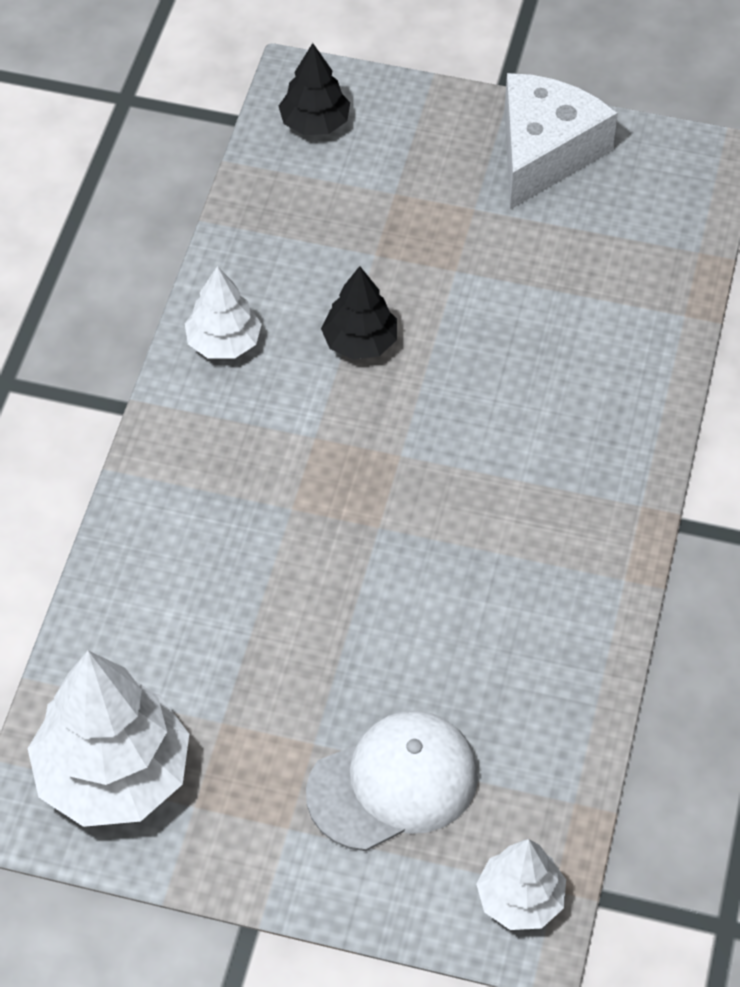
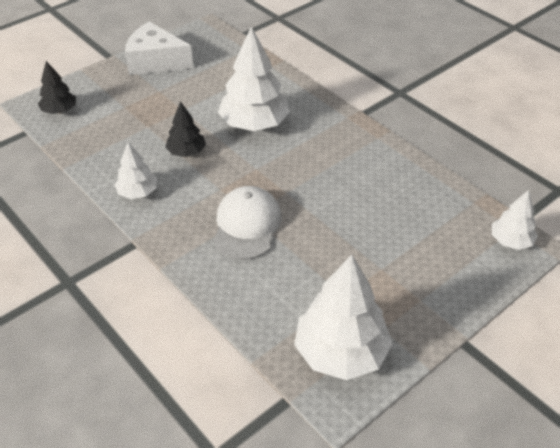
camera: 55 degrees left, 10 degrees down
white cap [306,711,478,851] -> white cap moved to [213,186,282,260]
white cheese [504,73,618,210] -> white cheese turned 45 degrees counterclockwise [125,22,193,75]
none -> white tree [218,26,290,131]

